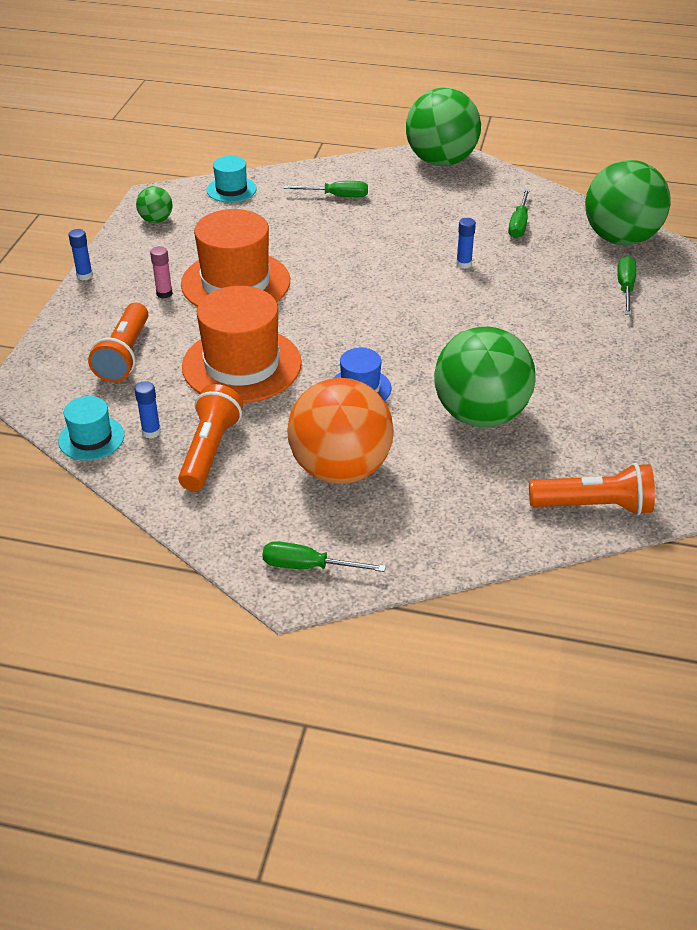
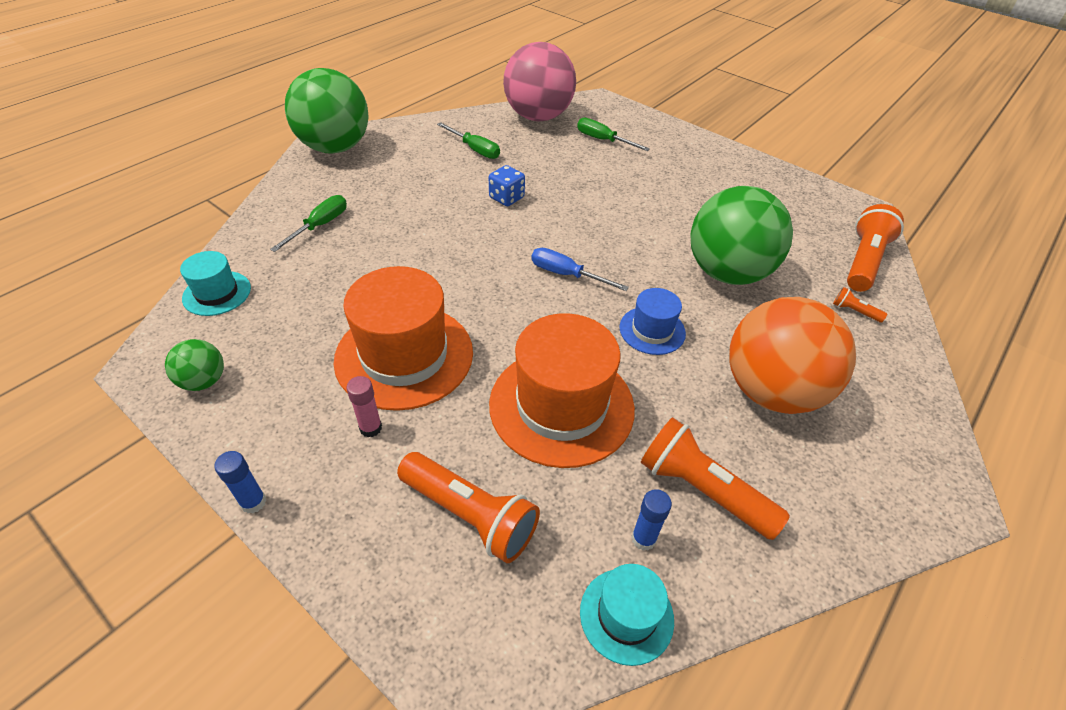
camera: 65 degrees left, 5 degrees up
green screwdriver [262,541,386,572] -> none
blue glue stick [456,218,476,269] -> blue dice [489,165,525,206]
green ball [585,160,671,245] -> pink ball [503,42,576,121]
none -> blue screwdriver [531,248,629,291]
none -> orange flashlight [833,287,887,323]

